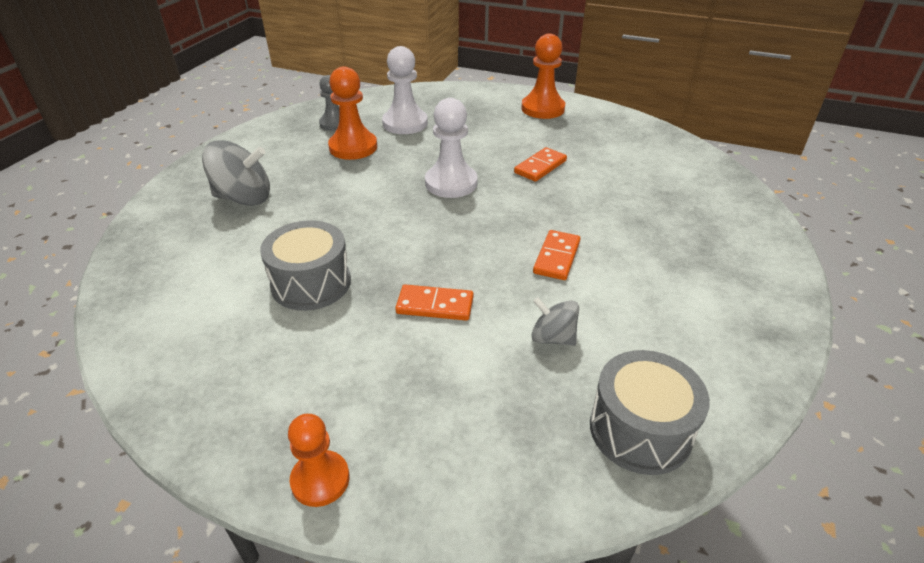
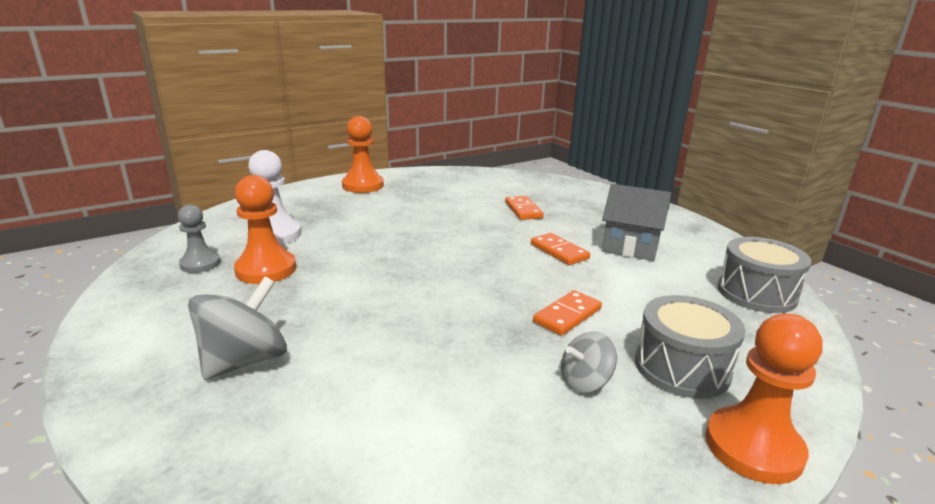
camera: 55 degrees left, 15 degrees down
grey drum [260,220,351,311] -> grey drum moved to [635,295,745,399]
orange pawn [288,414,349,507] -> orange pawn [705,314,823,484], size x1.54
white pawn [425,98,478,198] -> none
orange domino [514,147,567,182] -> orange domino moved to [505,196,543,220]
grey spinning top [532,297,579,346] -> grey spinning top moved to [561,331,617,393]
none -> grey house [602,184,671,261]

